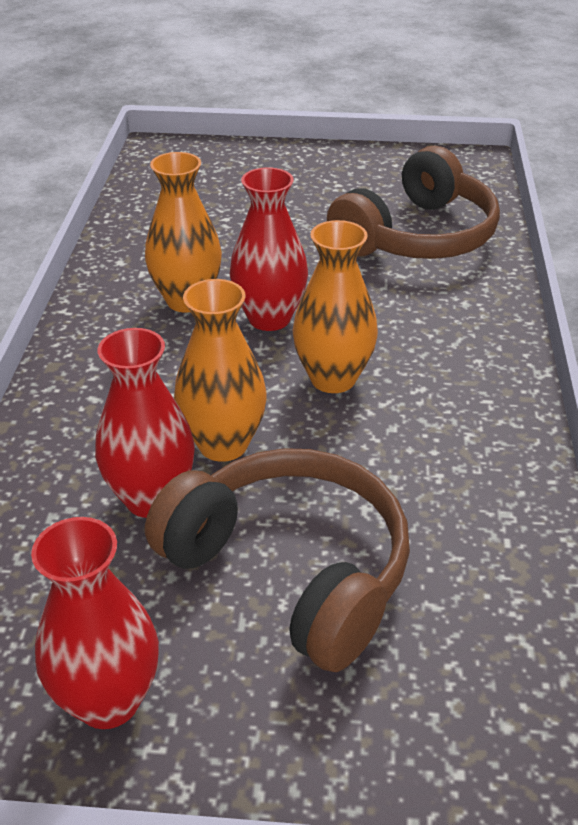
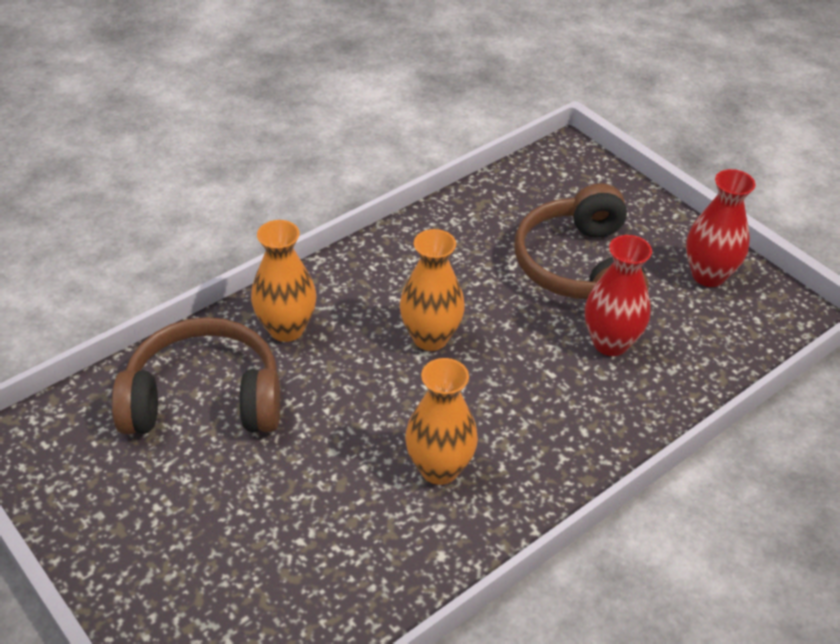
camera: 135 degrees left, 5 degrees up
orange vase [174,279,267,462] -> orange vase moved to [251,220,316,342]
red vase [230,167,308,331] -> none

